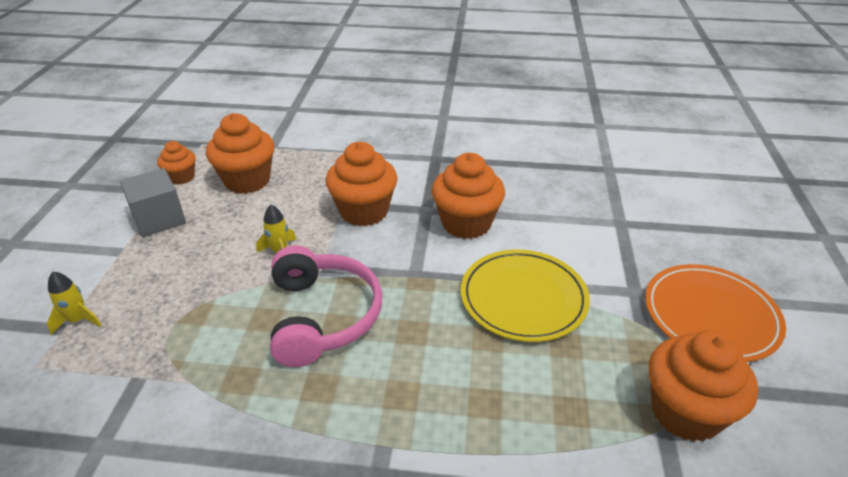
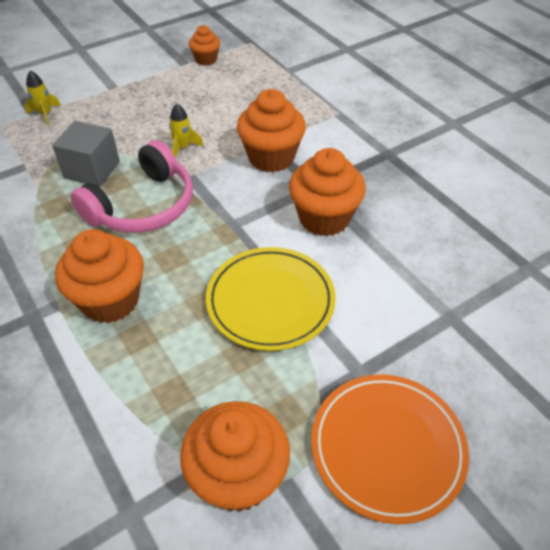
camera: 50 degrees right, 10 degrees up
grey cube [120,168,186,237] -> grey cube moved to [52,121,120,187]
orange cupcake [206,113,274,194] -> orange cupcake moved to [55,229,144,323]

